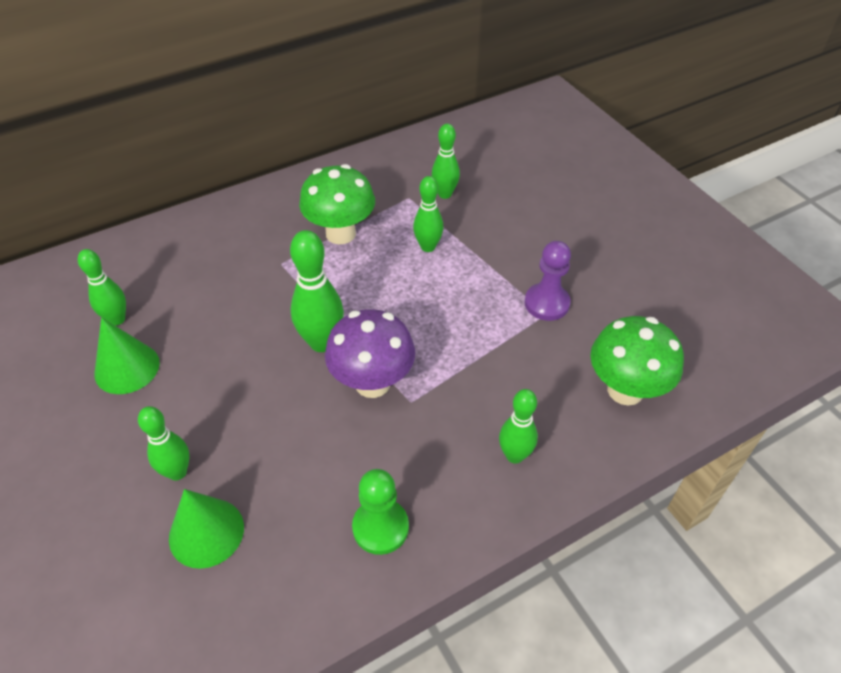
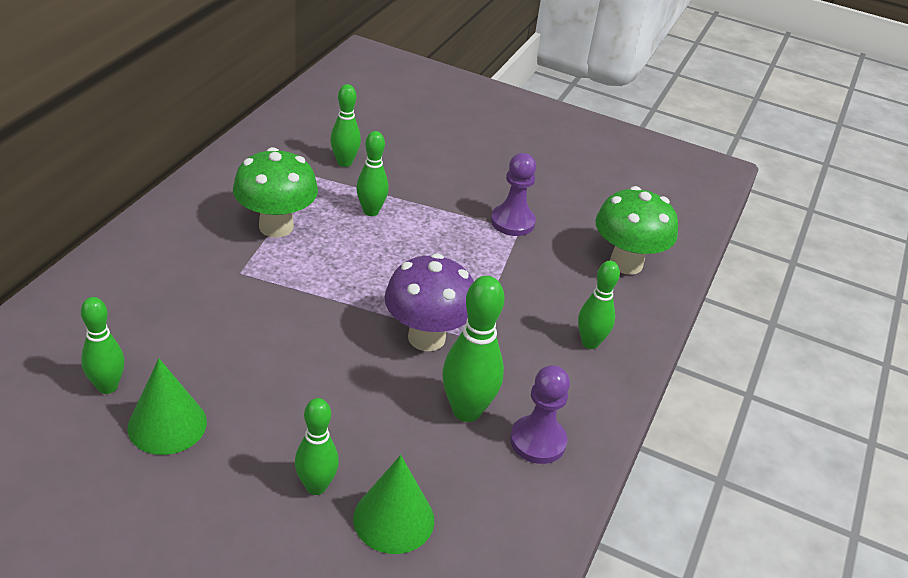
camera: 40 degrees left, 10 degrees down
green bowling pin [290,230,344,352] -> green bowling pin moved to [442,276,504,422]
green pawn [352,469,409,555] -> purple pawn [510,365,570,464]

